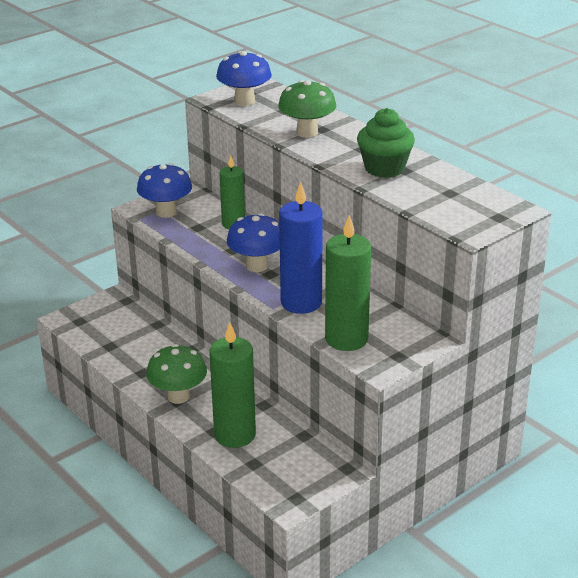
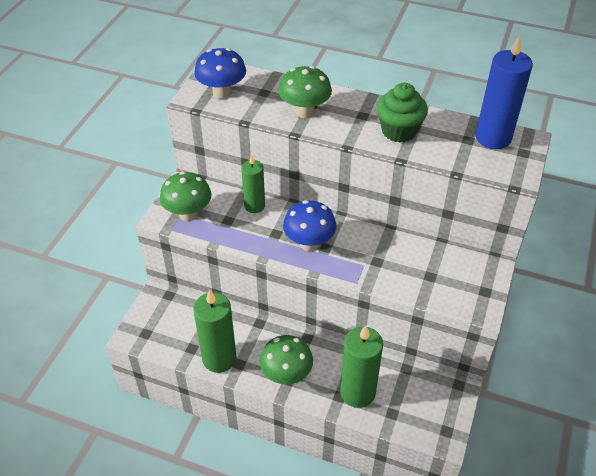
camera: 30 degrees left, 15 degrees up
blue mushroom [137,163,192,218] -> green mushroom [160,172,212,221]
blue candle [279,182,323,314] -> blue candle moved to [476,35,533,149]
green candle [325,215,371,351] -> green candle moved to [193,289,237,373]

